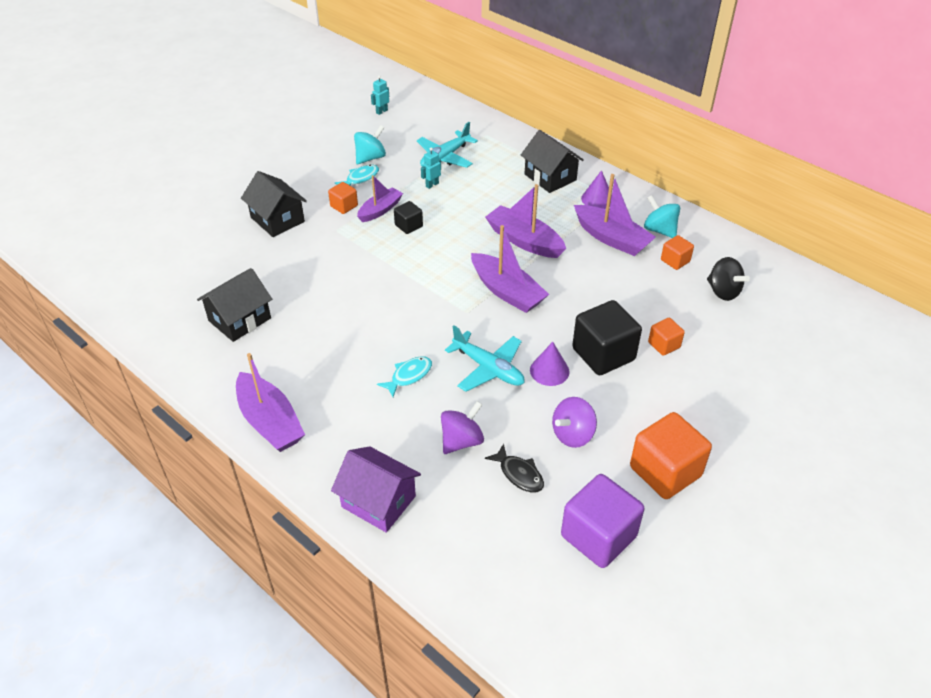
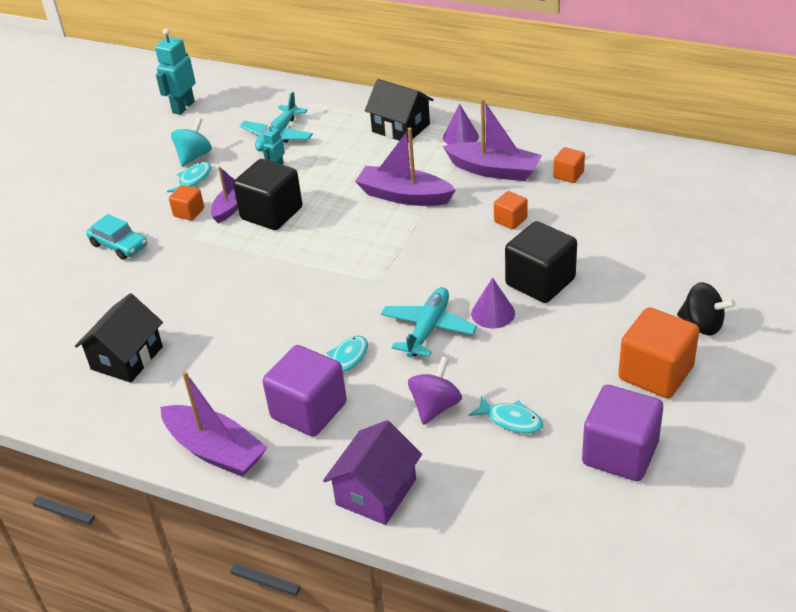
camera: 15 degrees left, 5 degrees down
black house [241,171,307,237] -> turquoise car [86,214,147,260]
purple house [331,446,421,533] -> purple house turned 75 degrees counterclockwise [323,420,422,525]
turquoise robot [371,75,389,115] -> turquoise robot [155,29,195,115], size x1.87
black cube [394,201,423,234] -> black cube [233,159,302,230], size x1.95
turquoise plane [445,325,525,392] -> turquoise plane turned 90 degrees counterclockwise [381,287,477,357]
purple boat [471,225,549,313] -> none
black fish [485,444,544,492] -> turquoise fish [469,395,543,434]
purple spinning top [552,397,597,448] -> none
turquoise spinning top [644,195,680,238] -> none
orange cube [648,318,685,356] -> orange cube moved to [494,191,528,229]
black spinning top [707,257,750,301] -> black spinning top moved to [677,282,736,336]
none -> purple cube [262,345,347,437]

